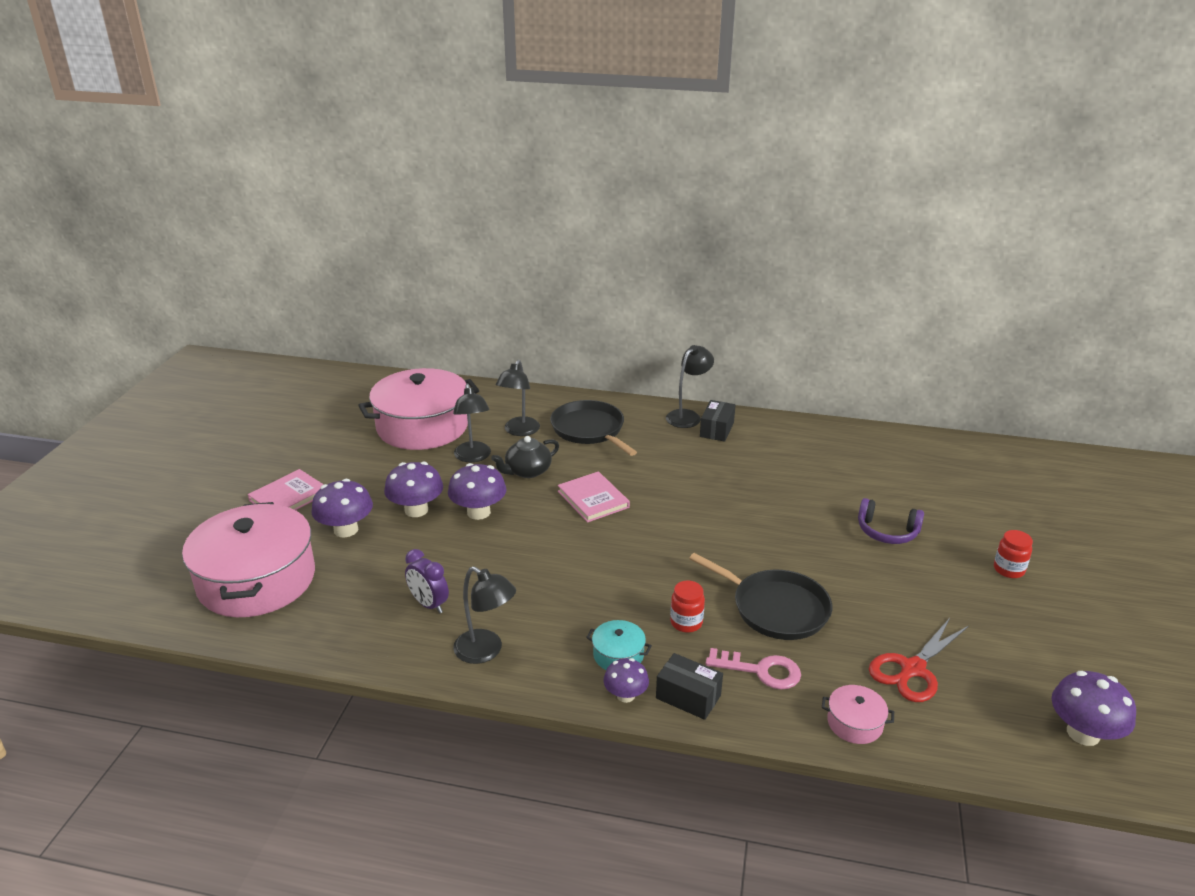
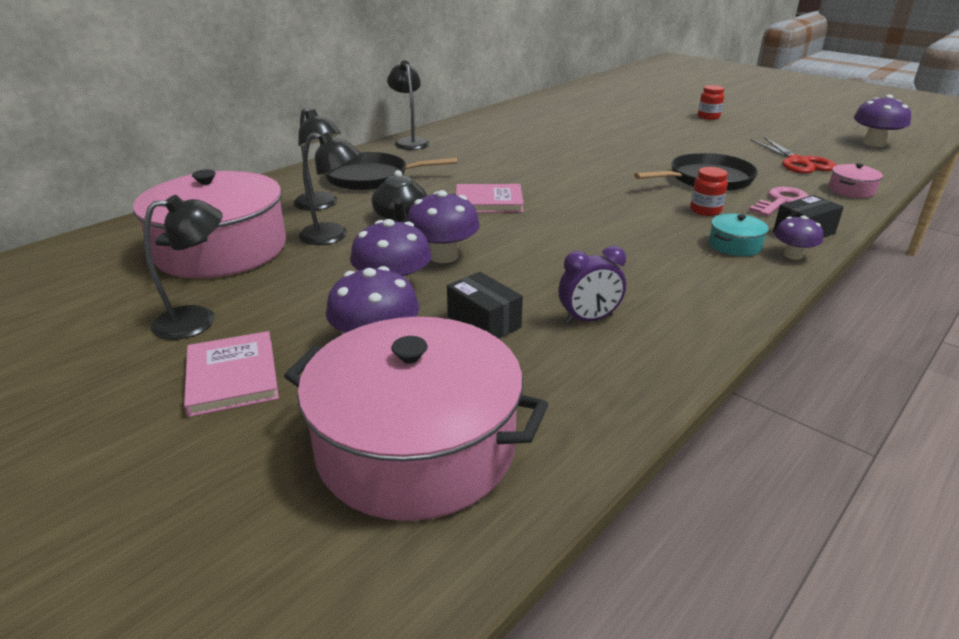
camera: 60 degrees left, 0 degrees up
black lamp [453,566,516,664] -> black lamp moved to [144,195,223,340]
black box [700,400,736,442] -> black box moved to [447,272,523,339]
purple headphones [858,498,924,544] -> none

